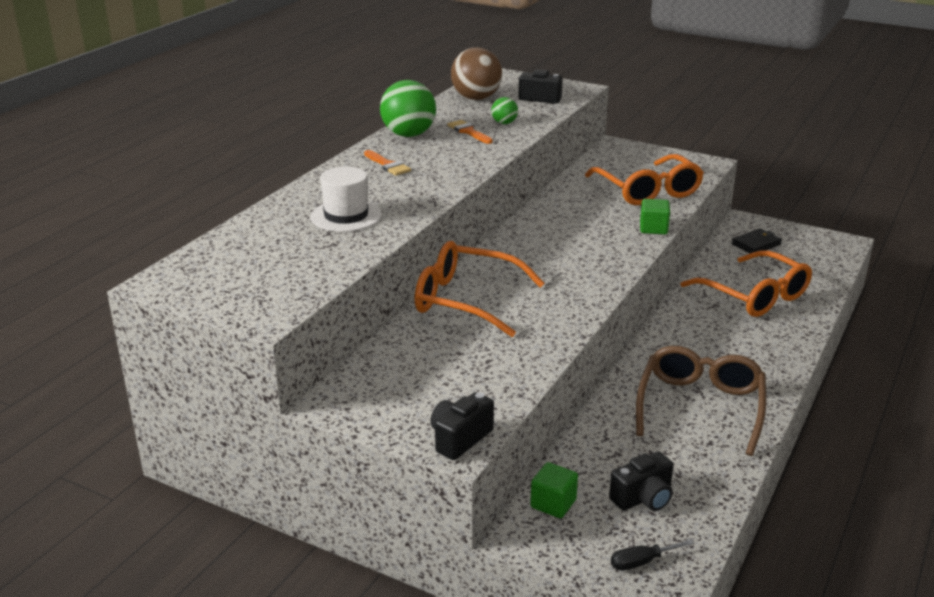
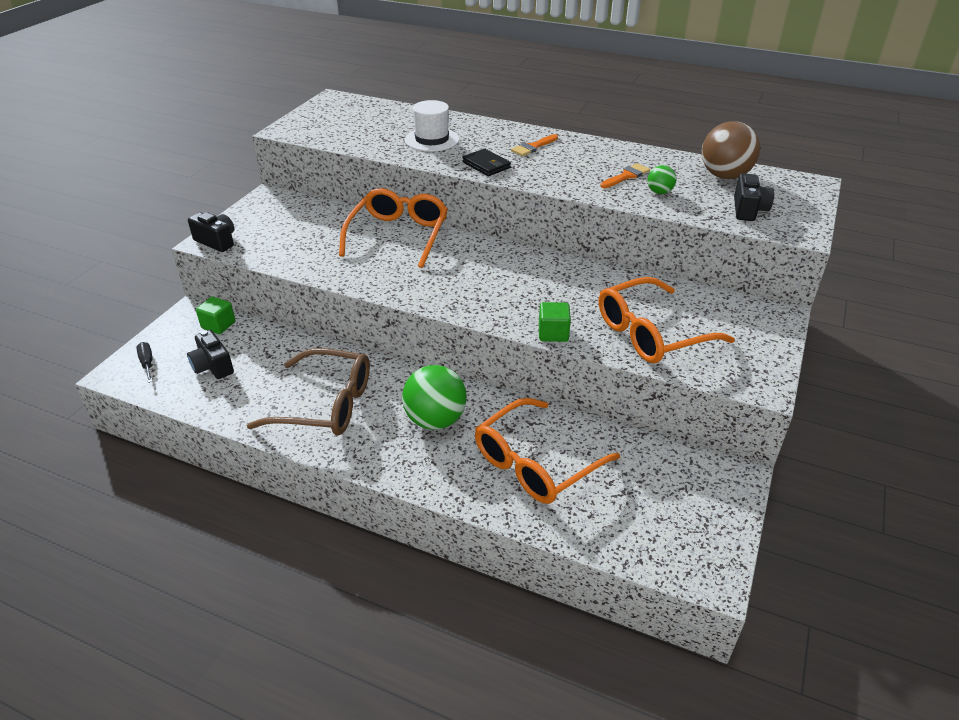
camera: 85 degrees right, 10 degrees up
green ball [380,80,436,137] -> green ball moved to [402,365,467,430]
black wallet [732,228,782,253] -> black wallet moved to [462,149,511,176]

